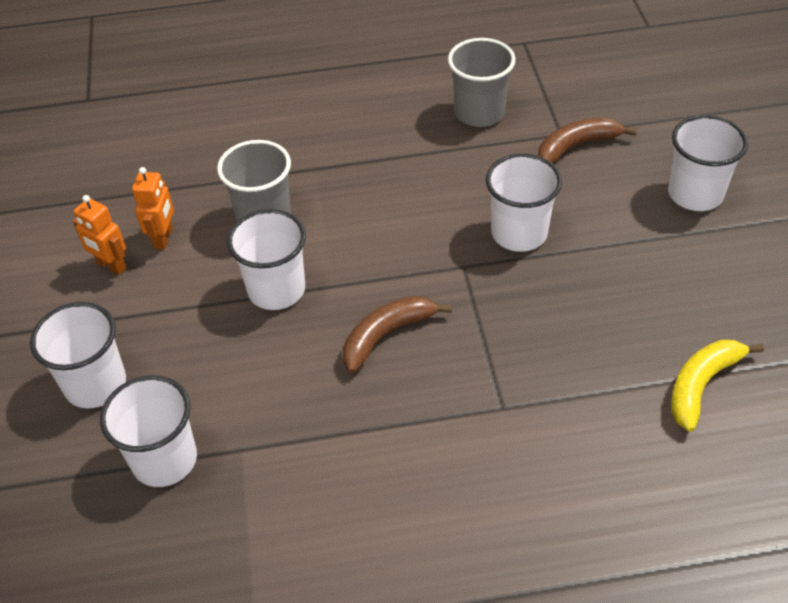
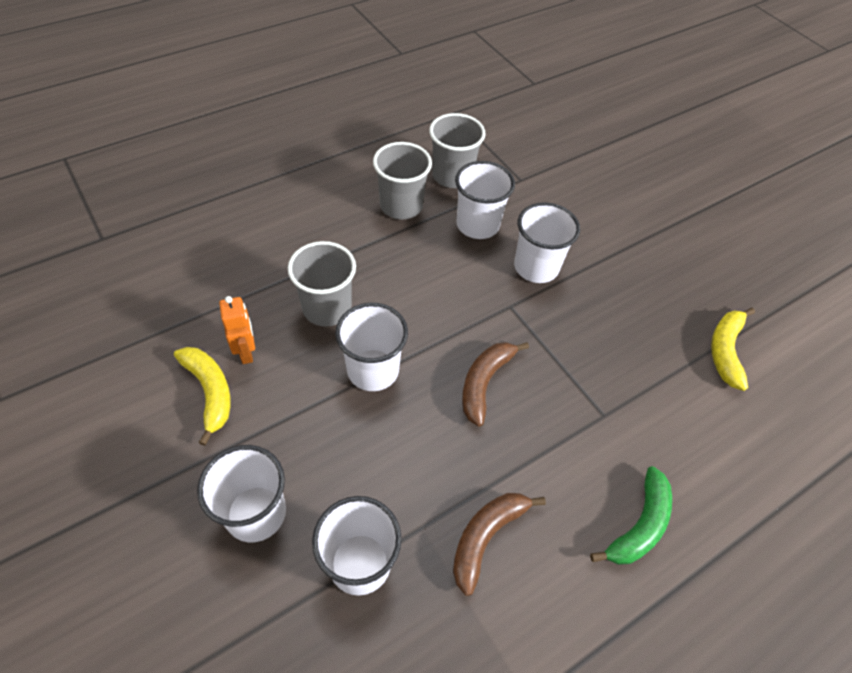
camera: 30 degrees left, 5 degrees up
orange robot [73,195,126,275] -> yellow banana [174,347,231,446]
brown banana [538,118,637,164] -> brown banana moved to [453,493,546,596]
white cup [668,115,748,211] -> white cup moved to [455,161,515,239]
none -> grey cup [373,142,432,220]
none -> green banana [590,466,672,565]

